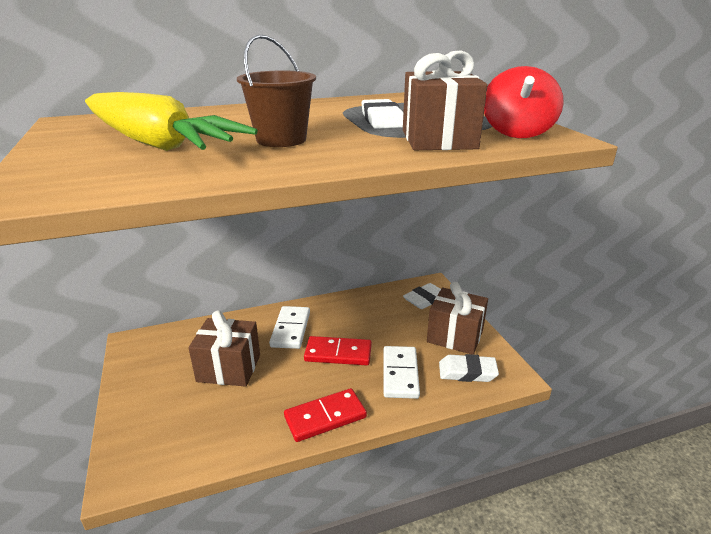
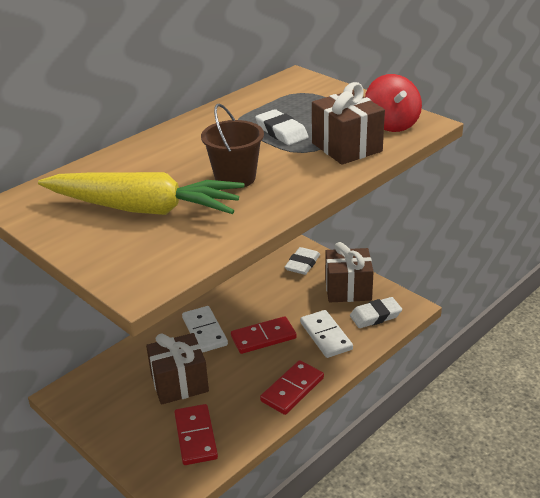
camera: 25 degrees left, 5 degrees up
none -> red domino [174,404,218,465]

